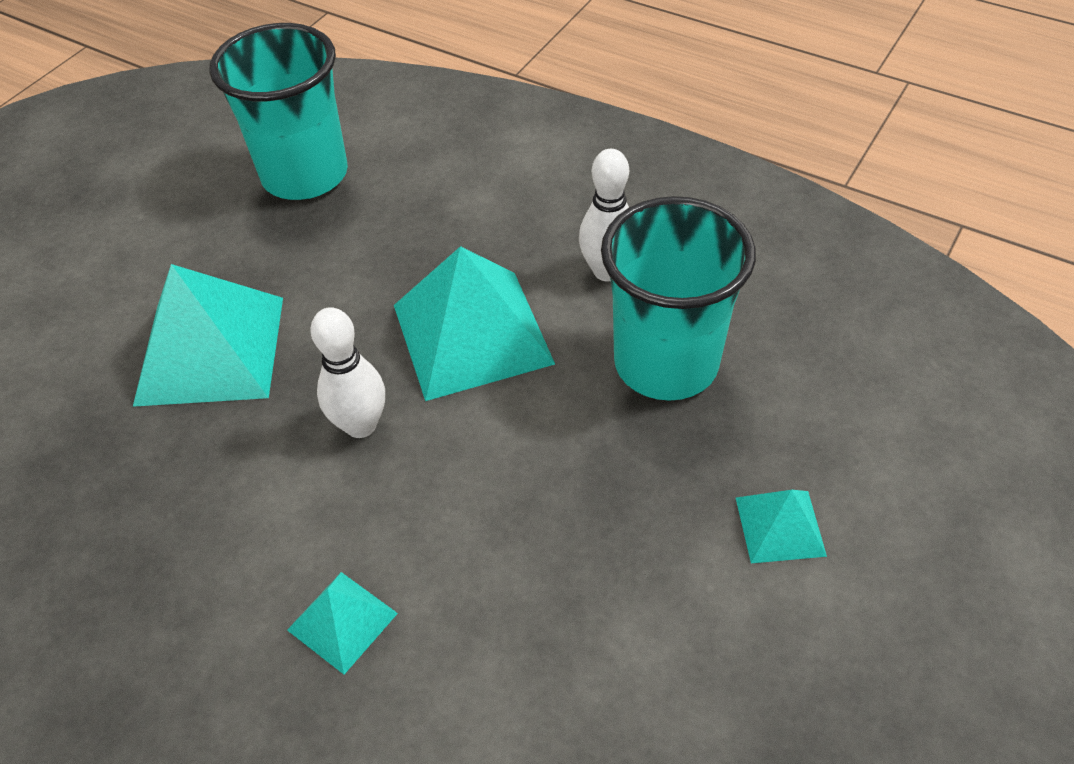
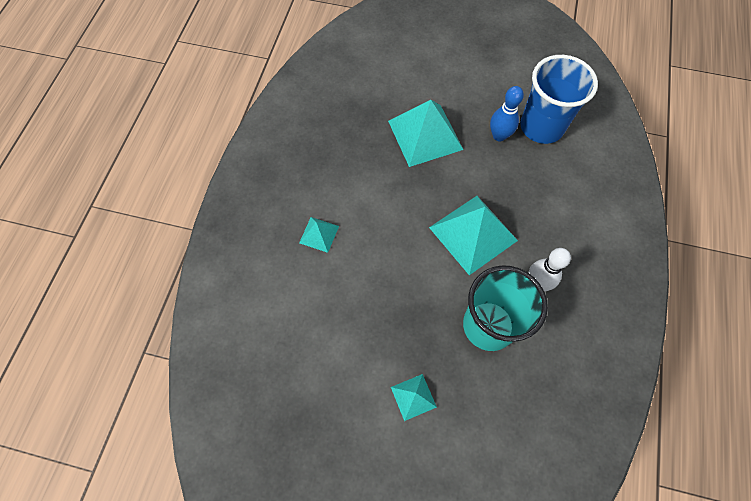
camera: 70 degrees right, 15 degrees up
turquoise cup [209,23,348,200] -> blue cup [520,55,598,144]
white bowling pin [311,307,385,438] -> none
none -> blue bowling pin [490,86,524,141]

